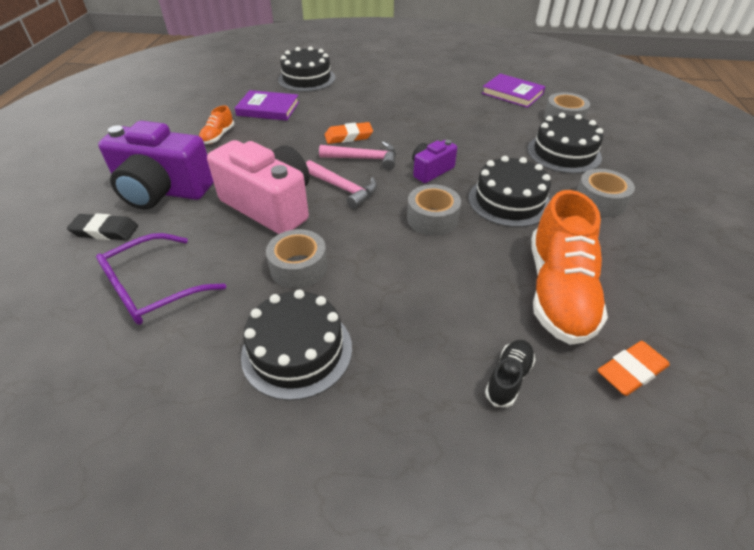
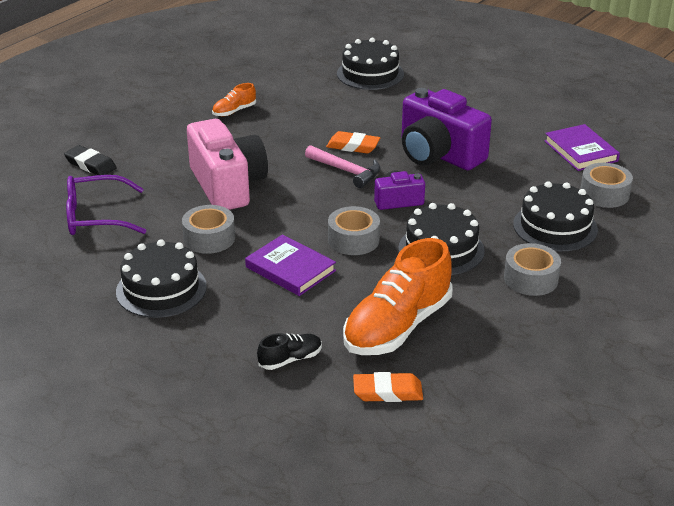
camera: 30 degrees right, 10 degrees down
purple camera [98,121,214,210] -> purple camera moved to [402,88,492,170]
purple book [235,90,299,121] -> purple book moved to [245,234,336,296]
pink hammer [306,160,377,209] -> none

